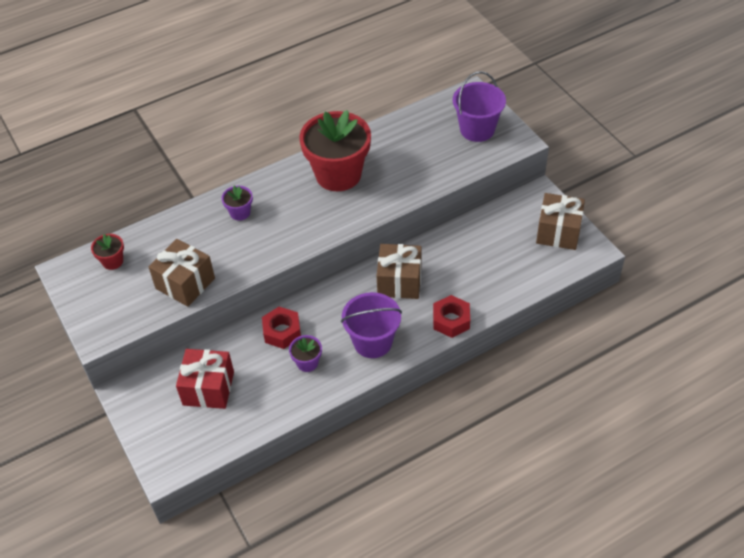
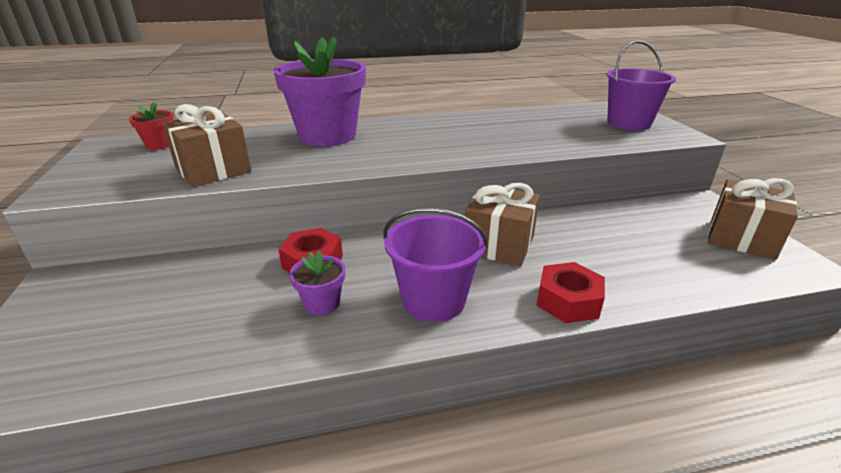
camera: 15 degrees right, 20 degrees down
red gift [176,349,234,409] -> none
purple flower pot [222,186,253,221] -> purple flower pot [273,36,366,146], size x2.32
red flower pot [299,110,371,191] -> none

